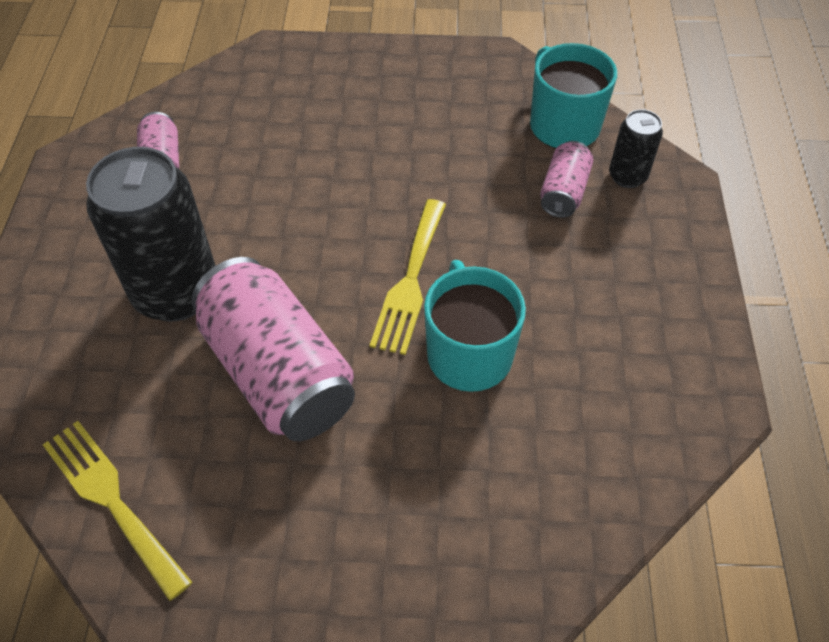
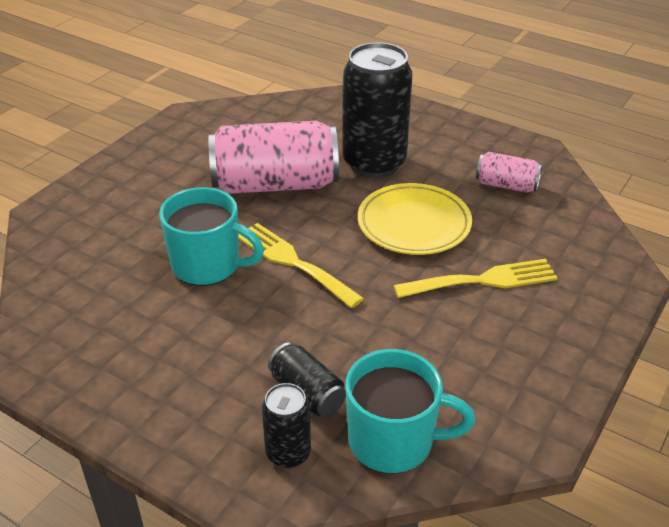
camera: 120 degrees right, 15 degrees down
yellow fork [43,421,192,601] -> yellow fork moved to [394,259,558,298]
pink can [540,141,593,218] -> black can [268,342,346,417]
none -> yellow plate [358,183,472,255]

